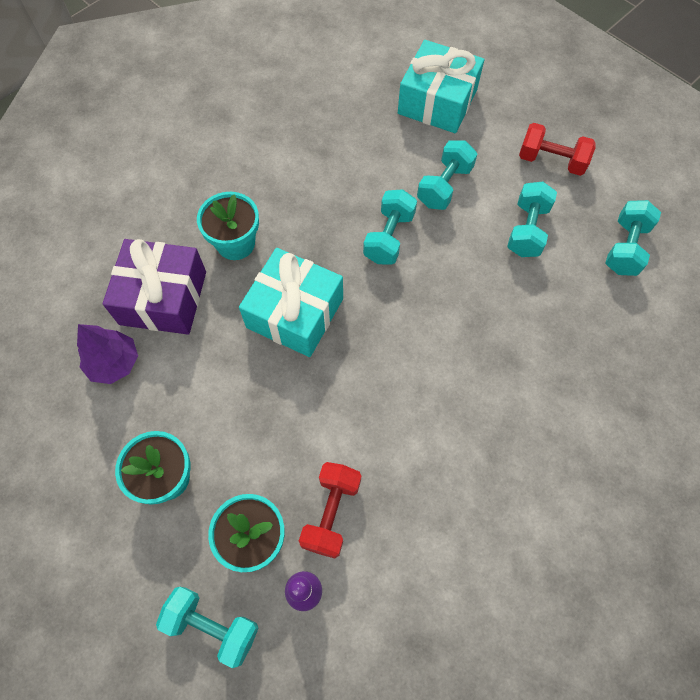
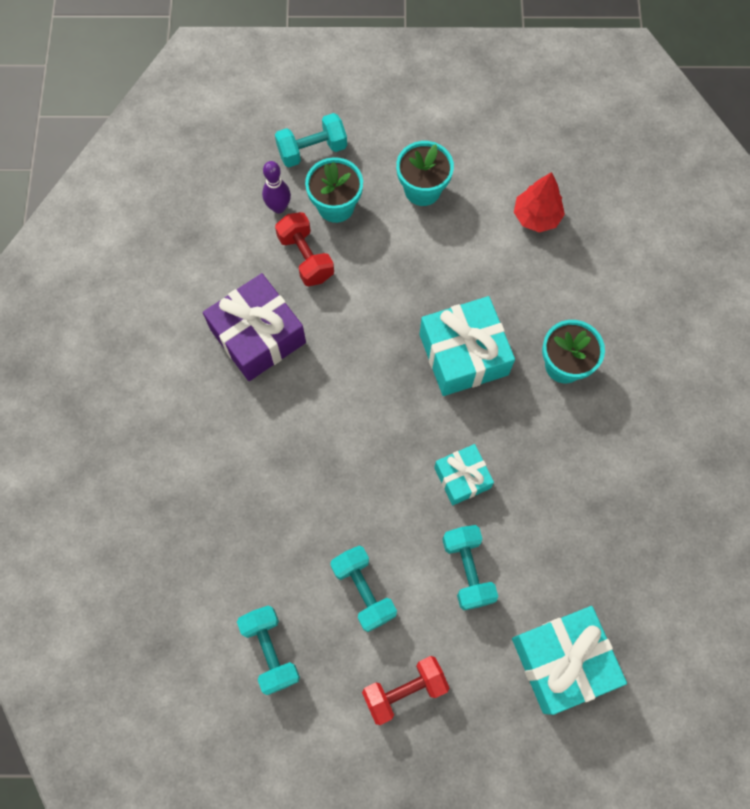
camera: 135 degrees right, 5 degrees up
purple tree [77,324,138,384] -> red tree [514,172,565,233]
purple gift [103,239,206,335] -> purple gift moved to [203,273,306,381]
turquoise dumbbell [363,189,417,264] -> turquoise gift [434,444,494,505]

